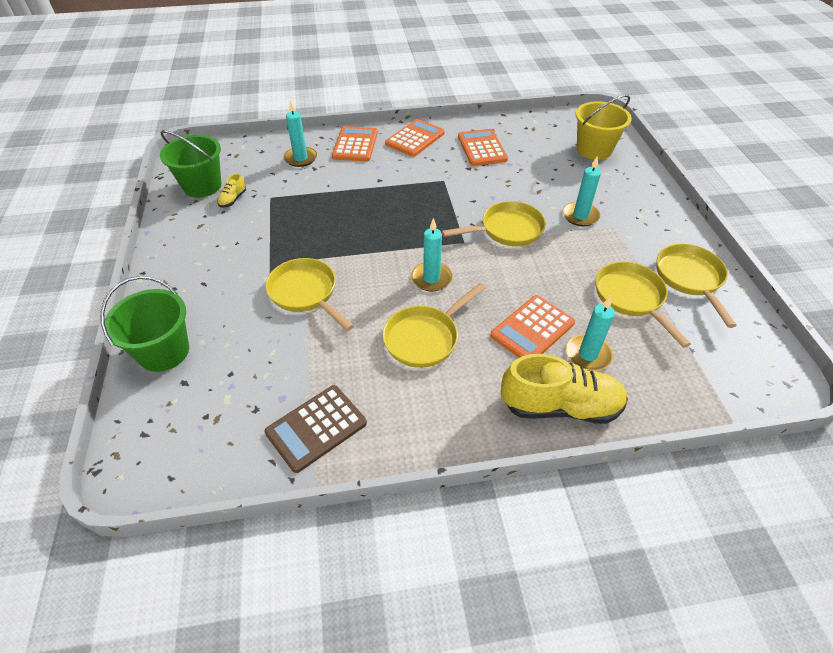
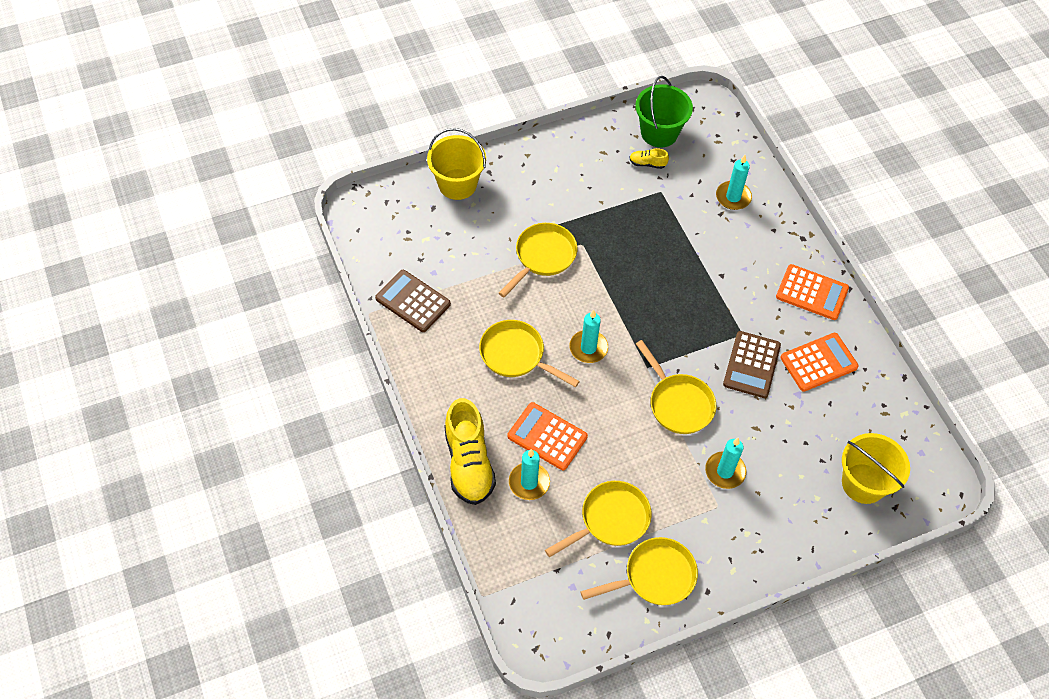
camera: 75 degrees right, 10 degrees up
green bucket [100,276,189,372] -> yellow bucket [427,128,486,200]
orange calculator [332,126,378,162] -> none
none -> brown calculator [723,331,781,398]

